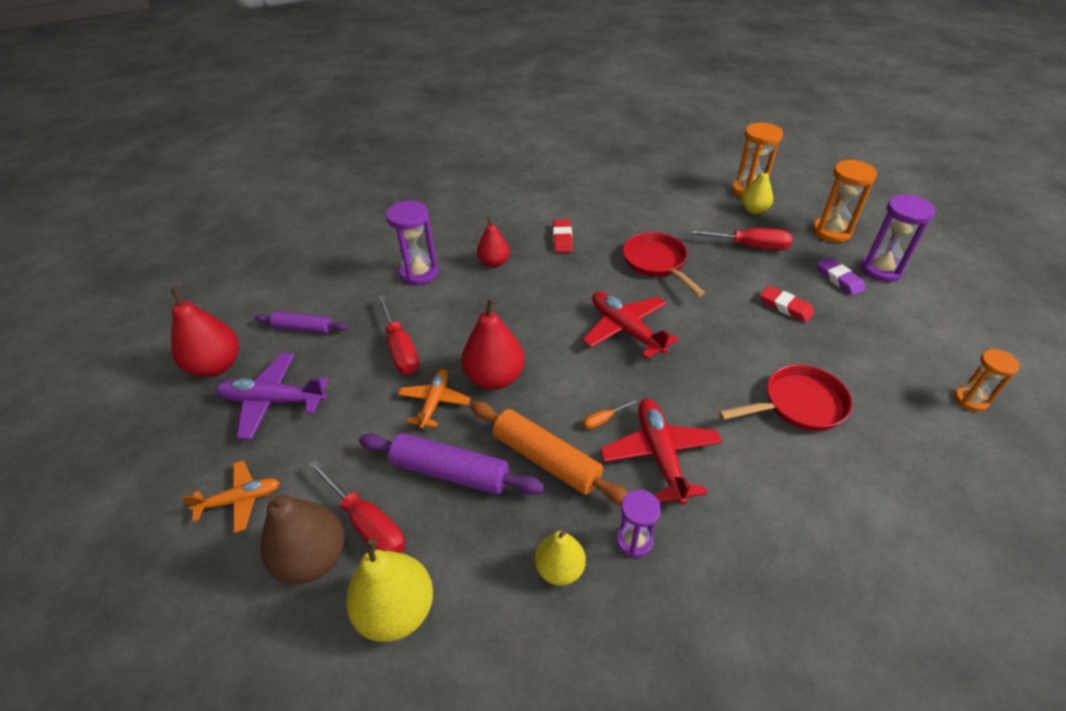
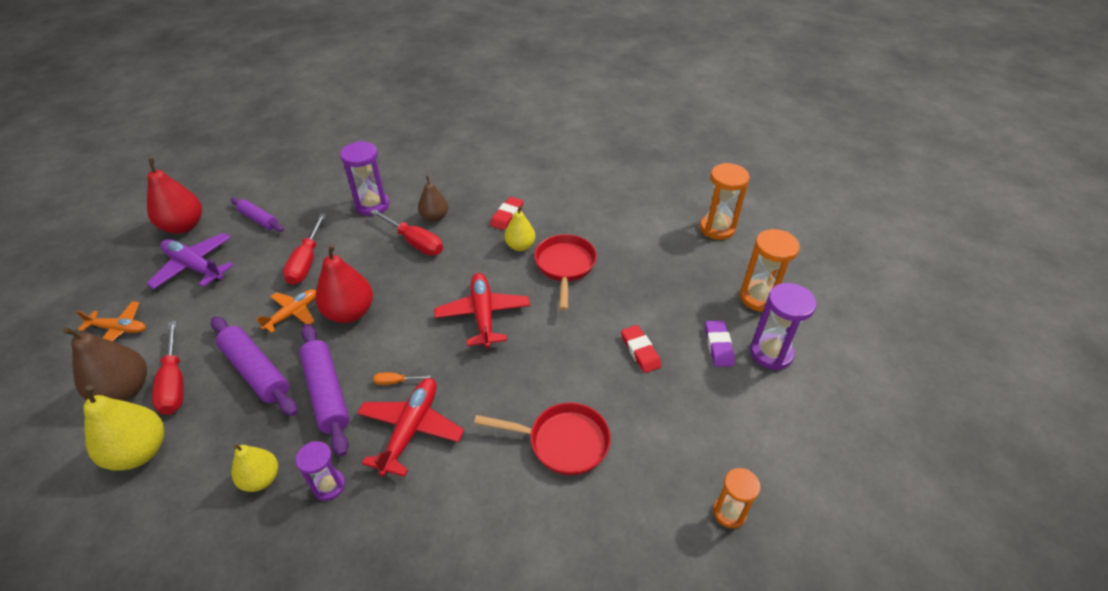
camera: 25 degrees right, 0 degrees up
orange rolling pin [471,401,628,506] -> purple rolling pin [299,324,349,457]
red pear [477,216,510,268] -> brown pear [418,176,448,222]
red screwdriver [687,228,792,250] -> red screwdriver moved to [370,209,443,255]
yellow pear [741,165,773,214] -> yellow pear moved to [504,206,536,251]

